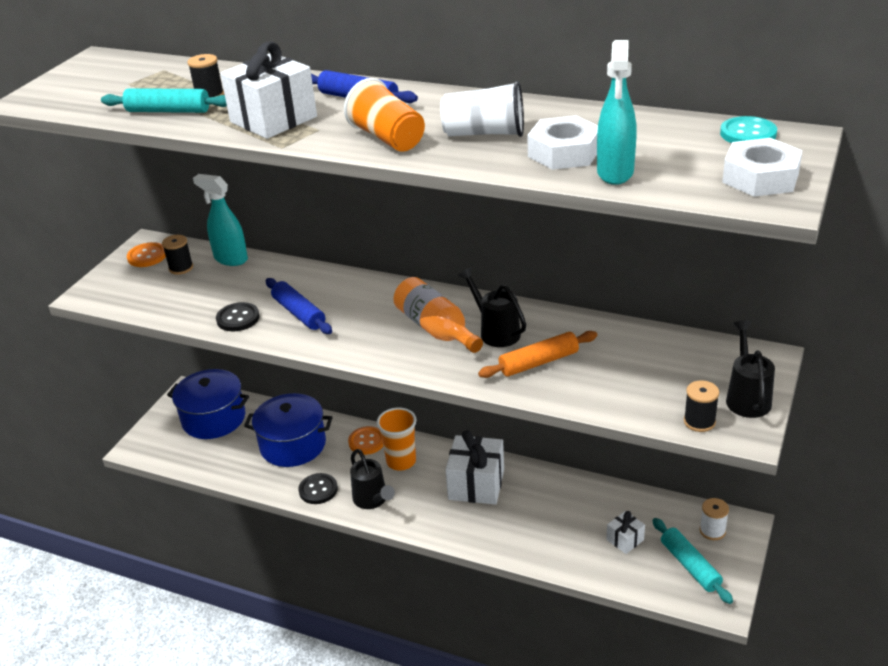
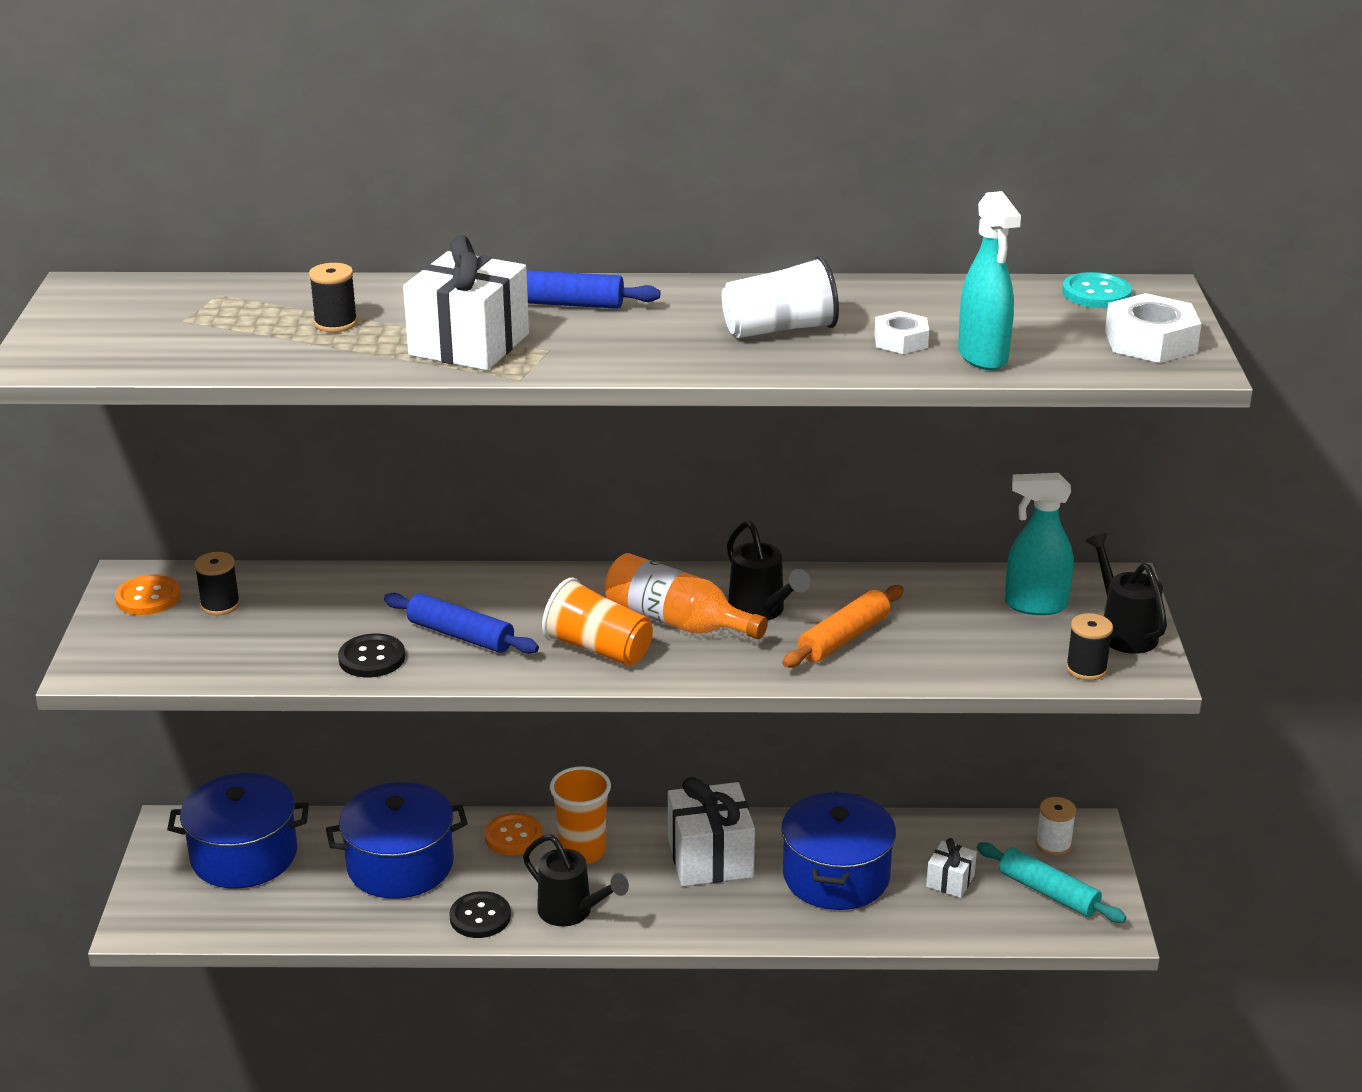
camera: 25 degrees left, 5 degrees down
turquoise rolling pin [101,88,227,113] -> none
turquoise spray bottle [193,174,248,266] -> turquoise spray bottle moved to [1005,473,1074,615]
orange cup [344,78,425,152] -> orange cup moved to [542,577,653,666]
black watering can [458,267,526,347] -> black watering can turned 150 degrees counterclockwise [727,521,810,620]
white nut [527,116,598,170] -> white nut [874,311,929,354], size x0.62
none -> blue pot [781,792,896,910]

